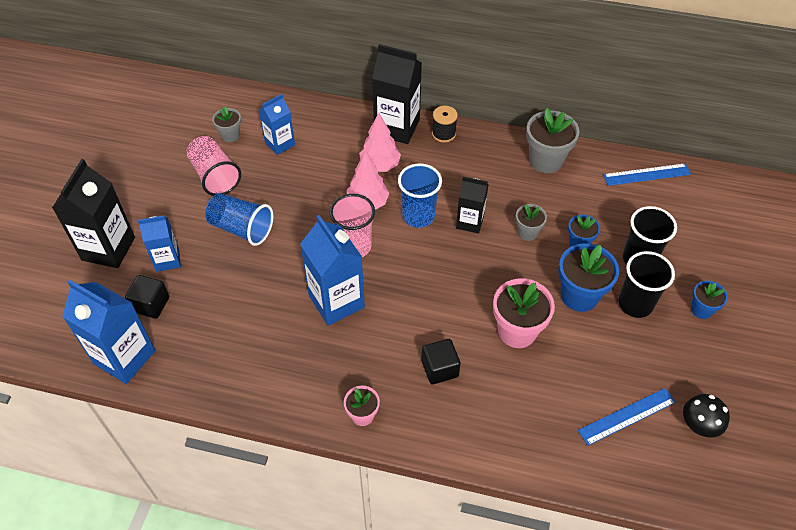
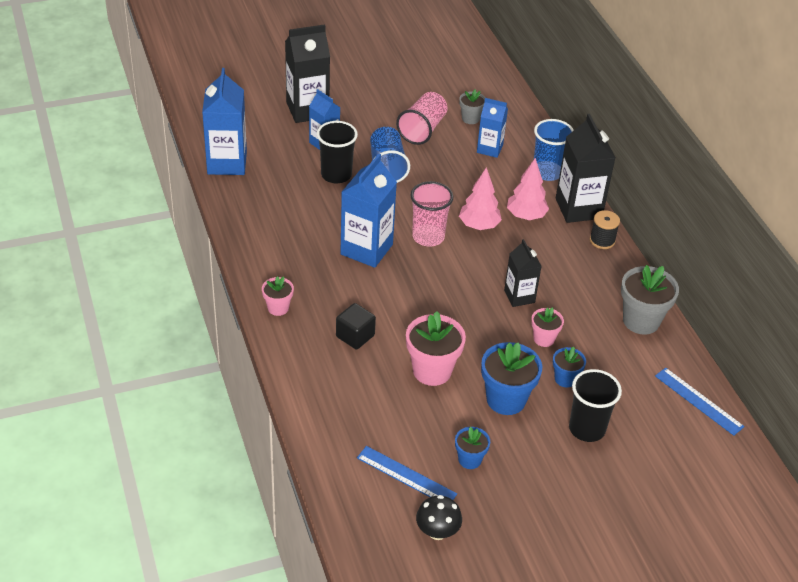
camera: 55 degrees right, 10 degrees down
black cube [125,275,169,319] -> none
blue cup [398,163,442,228] -> blue cup moved to [534,119,574,181]
grey flower pot [516,204,547,241] -> pink flower pot [531,307,564,347]
black cup [619,251,675,318] -> black cup moved to [317,121,358,183]
blue flower pot [691,281,728,319] -> blue flower pot moved to [455,427,490,469]

